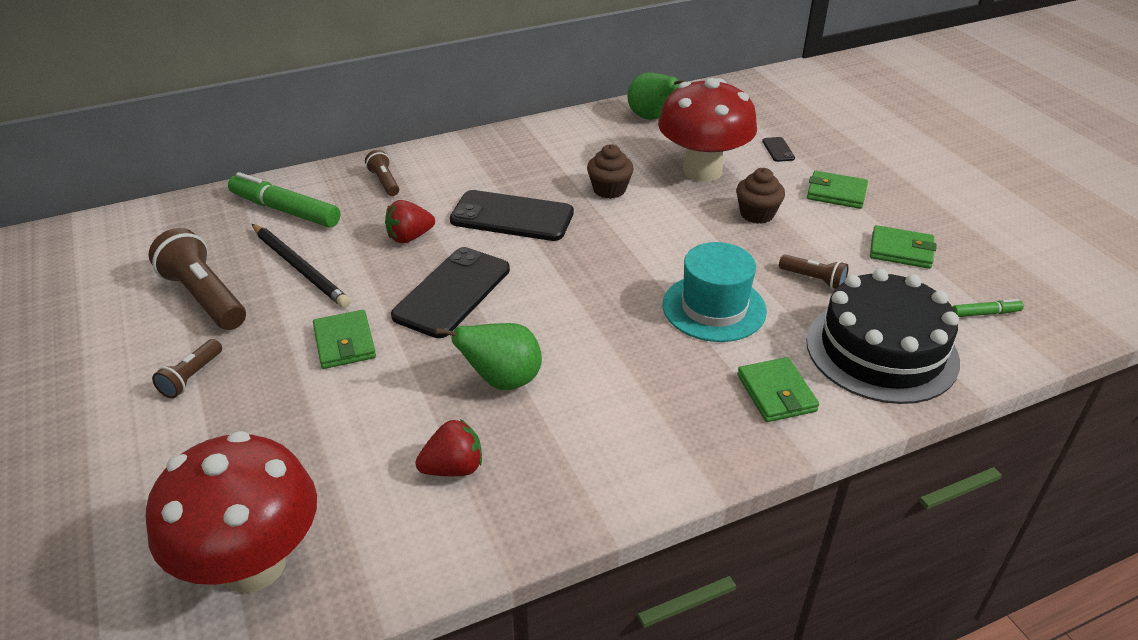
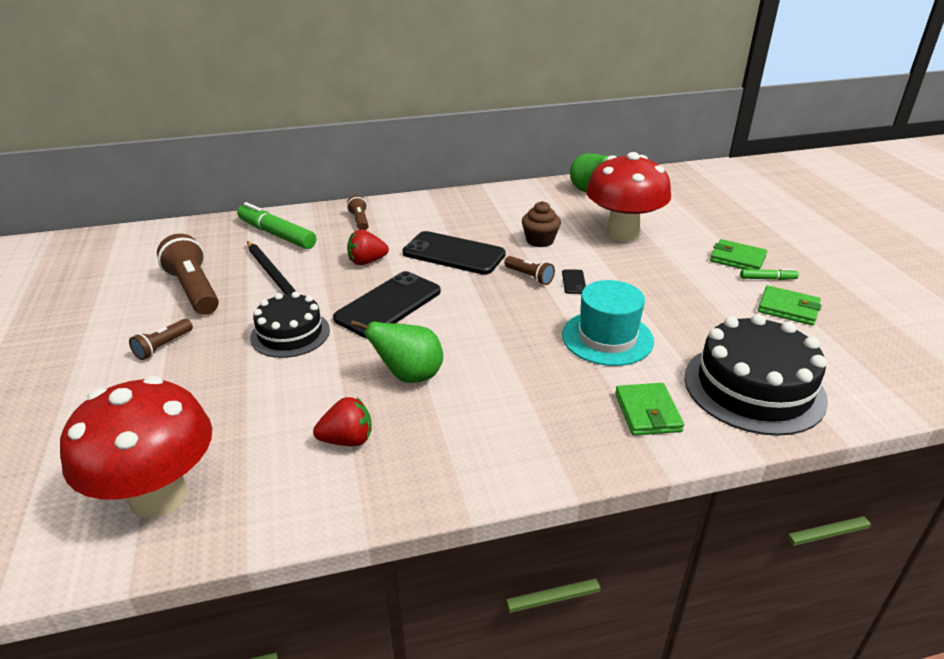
camera: 10 degrees right, 5 degrees down
green wallet [313,310,376,369] -> black cake [250,291,330,358]
brown cupcake [736,168,785,224] -> none
black phone [762,137,795,162] -> black phone moved to [562,269,586,294]
brown flashlight [779,254,849,289] -> brown flashlight moved to [504,256,555,285]
green marker [952,299,1024,317] -> green marker moved to [740,269,799,280]

